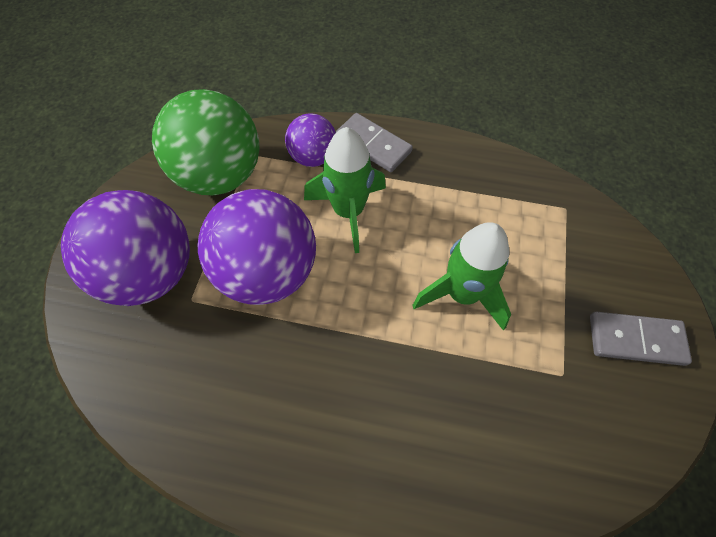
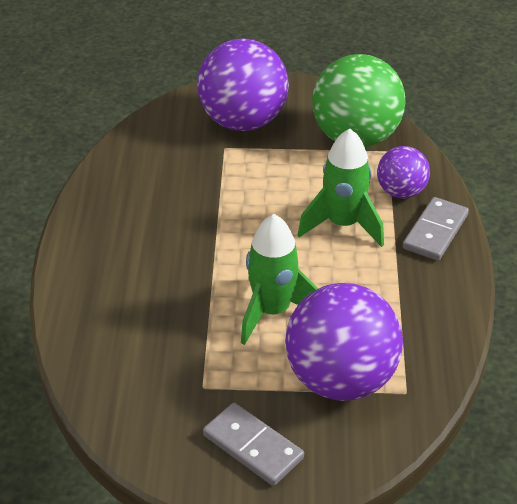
camera: 80 degrees right, 20 degrees down
purple ball [198,189,316,305] -> purple ball moved to [285,283,403,401]
grey domino [590,312,692,366] -> grey domino turned 45 degrees counterclockwise [203,403,304,486]

